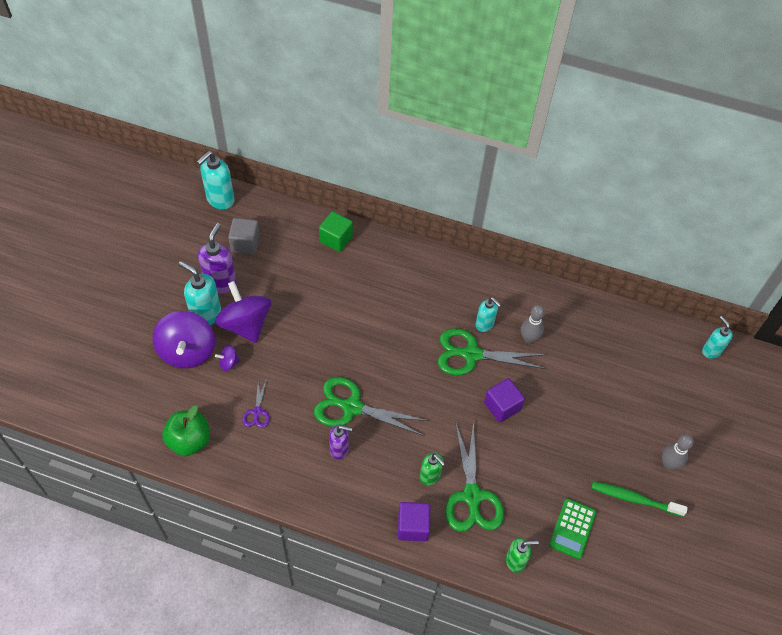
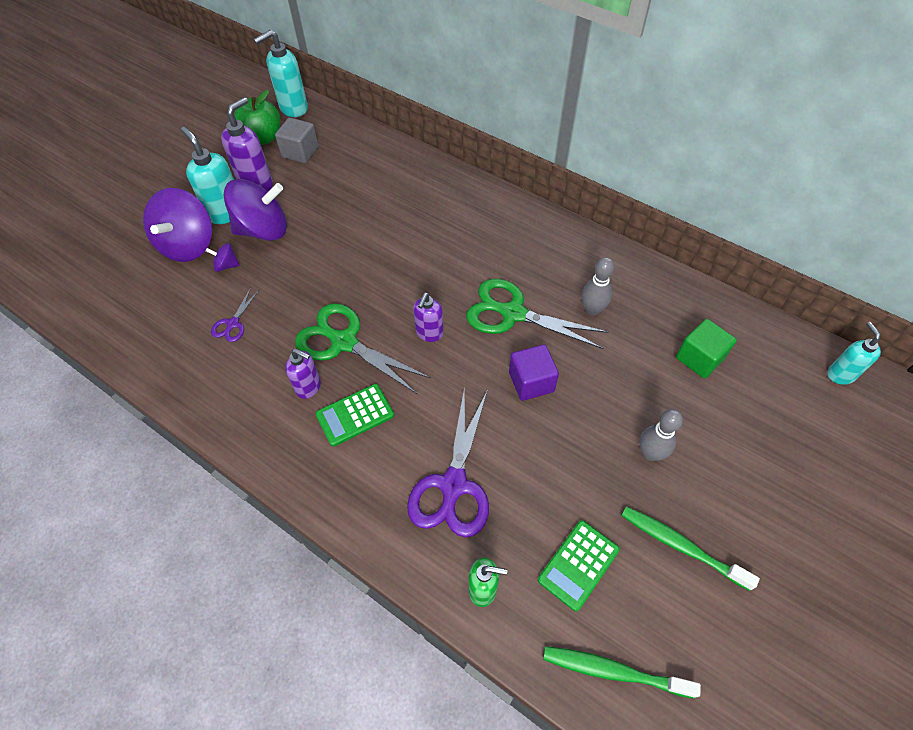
camera: 20 degrees right, 0 degrees up
green apple [162,405,210,456] -> green apple moved to [234,90,280,145]
purple spinning top [215,281,271,343] -> purple spinning top turned 90 degrees clockwise [223,179,287,241]
green cube [319,211,353,252] -> green cube moved to [676,319,737,378]
purple cube [398,502,430,541] -> none
green soap dispenser [420,453,445,485] -> none
green scissors [445,421,504,532] -> purple scissors [407,392,489,537]
turquoise soap dispenser [476,297,501,332] -> none
grey bowling pin [662,434,694,470] -> grey bowling pin moved to [640,409,683,461]
none -> green calculator [316,384,394,446]
none -> purple soap dispenser [413,293,443,342]
none -> green toothbrush [543,646,701,699]

